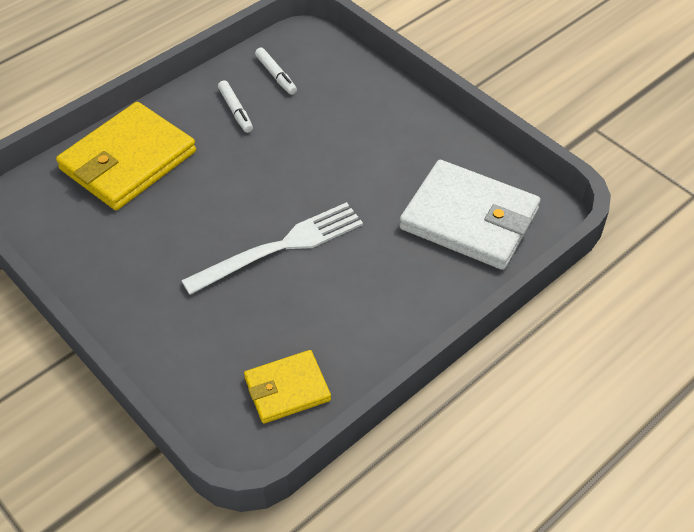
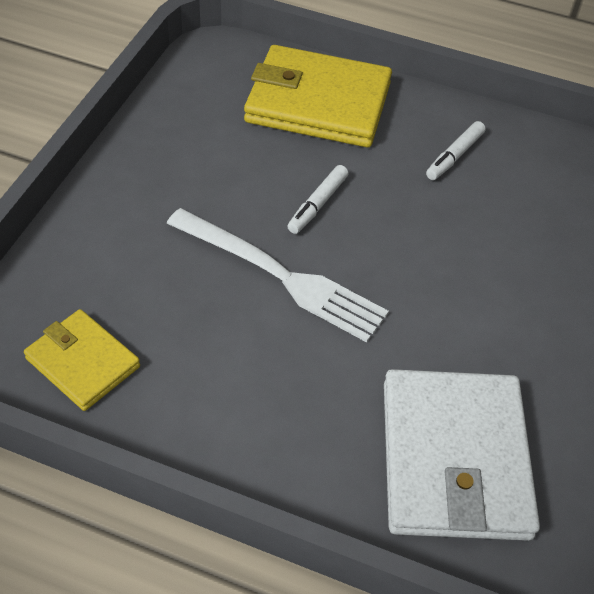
camera: 60 degrees right, 0 degrees up
white marker [255,47,297,95] -> white marker moved to [287,165,349,234]

